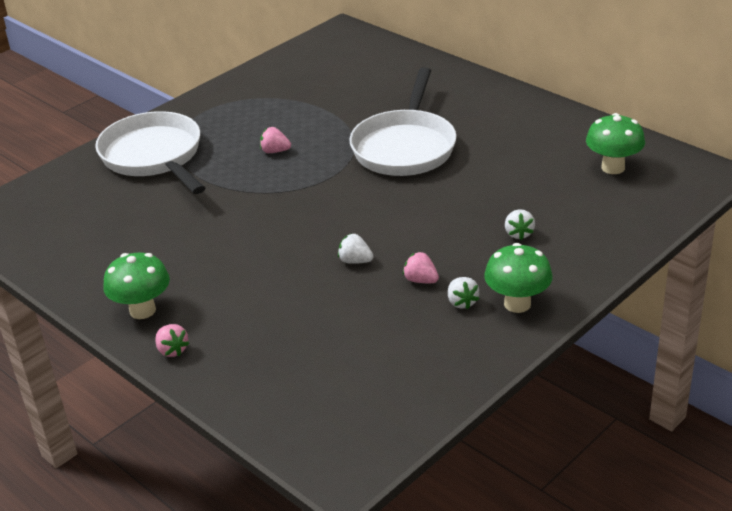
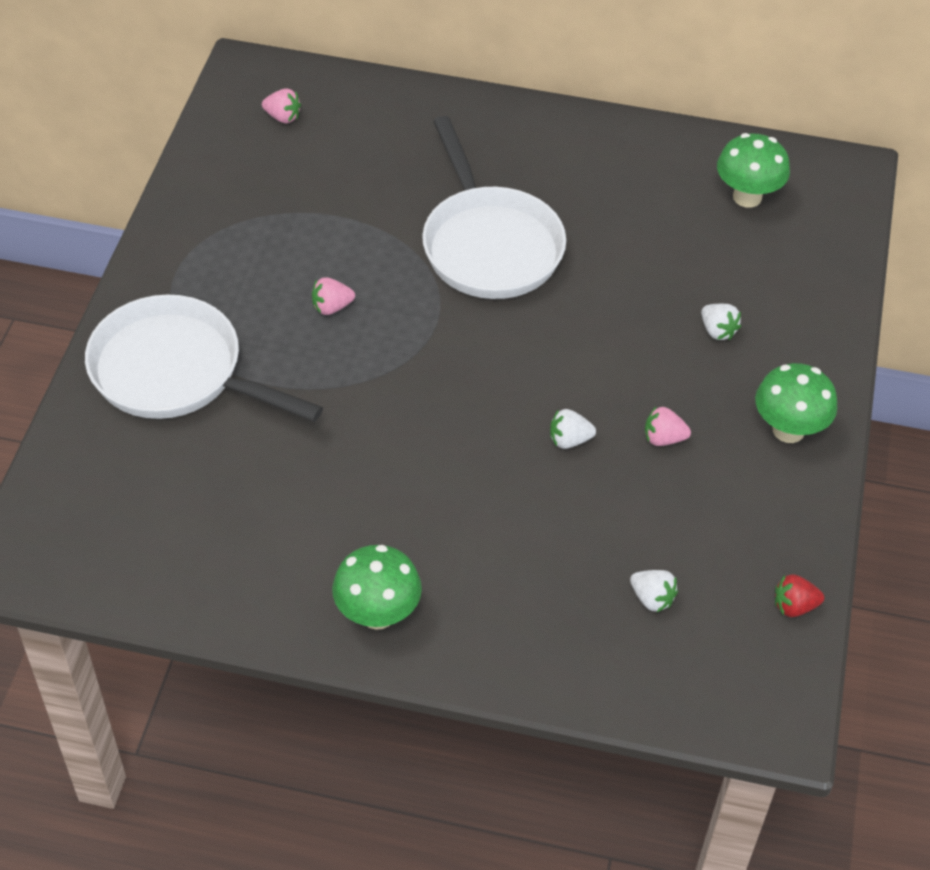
camera: 35 degrees left, 15 degrees up
pink strawberry [155,324,190,357] -> pink strawberry moved to [262,88,301,123]
white strawberry [448,277,479,309] -> white strawberry moved to [630,570,678,612]
none -> red strawberry [775,574,824,617]

